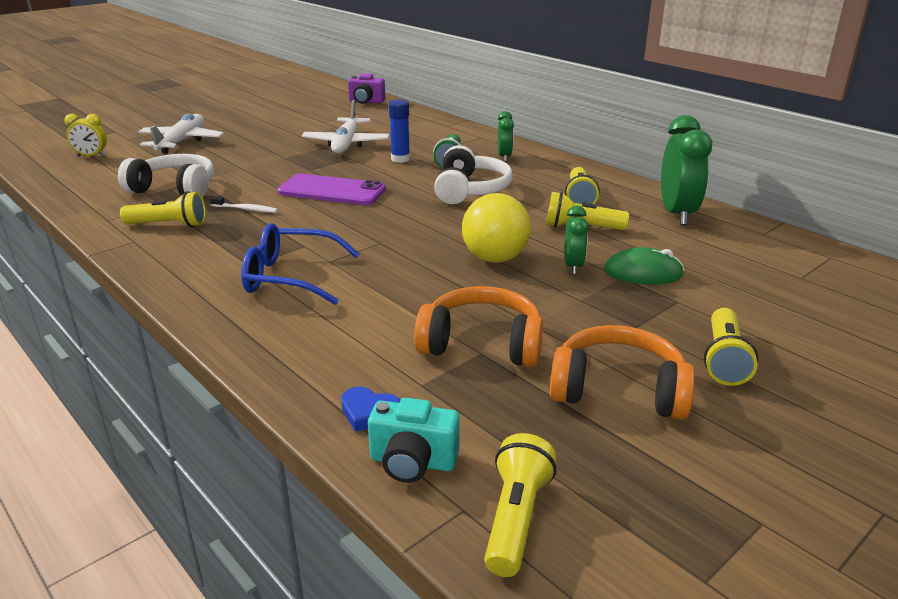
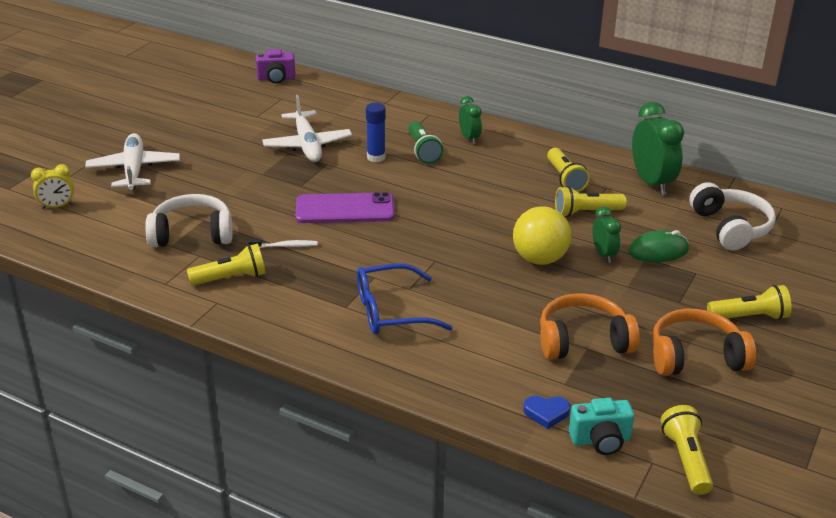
camera: 20 degrees left, 5 degrees up
white headphones [434,145,513,204] -> white headphones moved to [689,182,776,250]
yellow flashlight [704,308,758,386] -> yellow flashlight turned 90 degrees counterclockwise [707,285,792,320]

